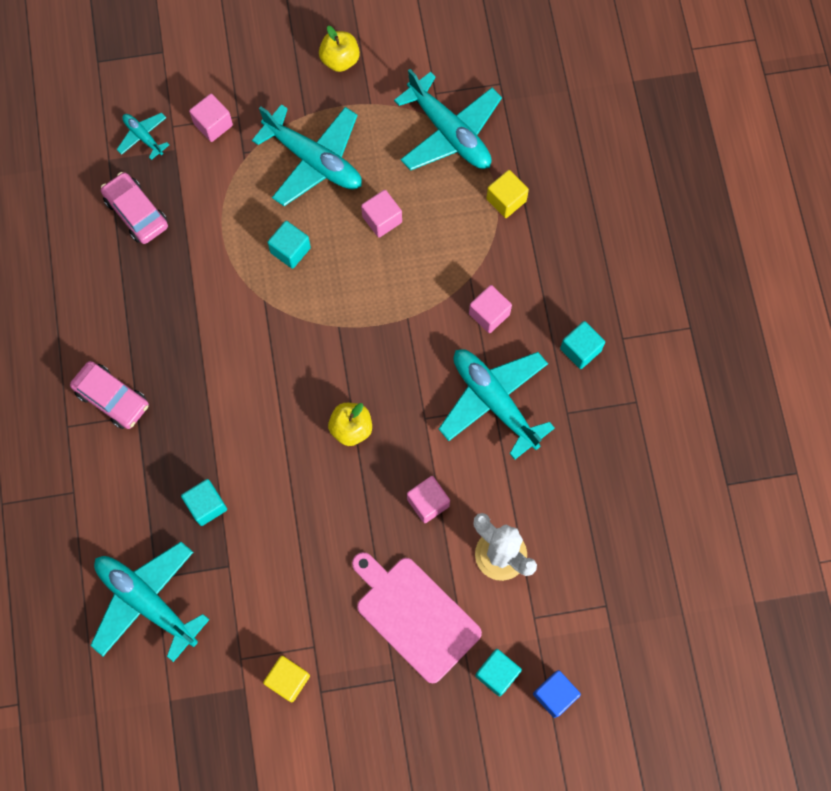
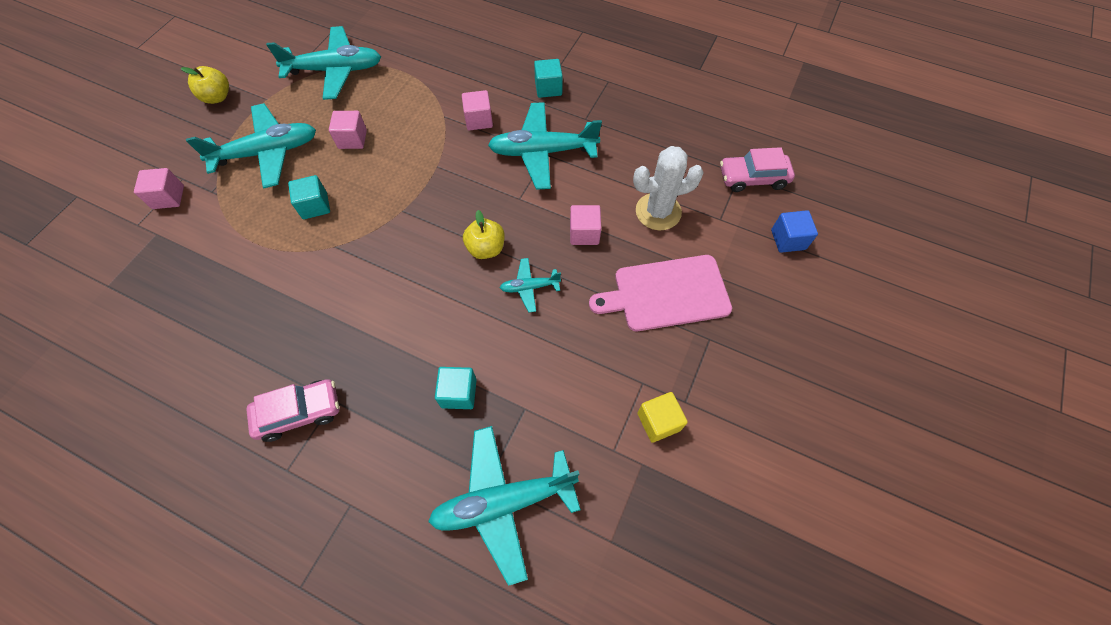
camera: 55 degrees left, 10 degrees down
pink car [101,172,168,244] -> pink car moved to [720,147,795,192]
turquoise plane [116,113,169,160] -> turquoise plane moved to [500,258,561,313]
turquoise cube [475,649,522,696] -> none
yellow cube [486,170,529,218] -> none

